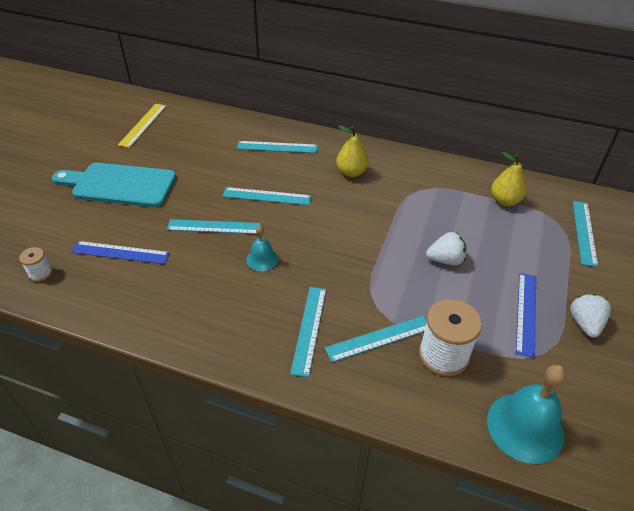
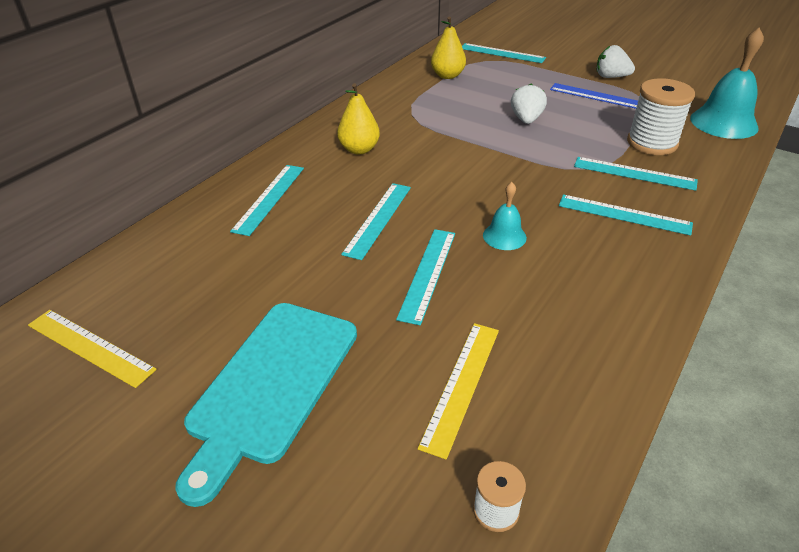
camera: 75 degrees left, 5 degrees down
blue ruler [71,241,170,264] -> yellow ruler [418,323,499,460]
turquoise ruler [325,316,427,362] -> turquoise ruler turned 60 degrees counterclockwise [574,157,698,191]

